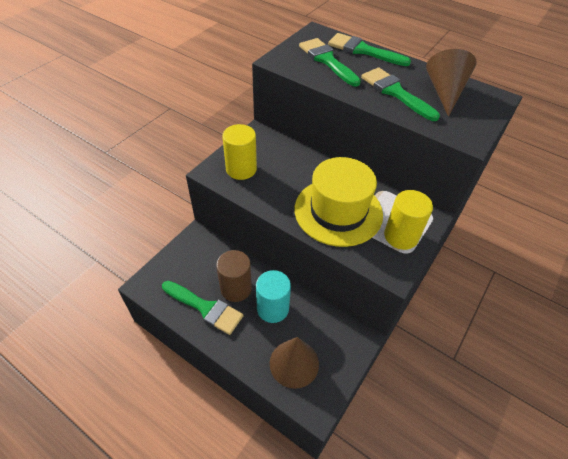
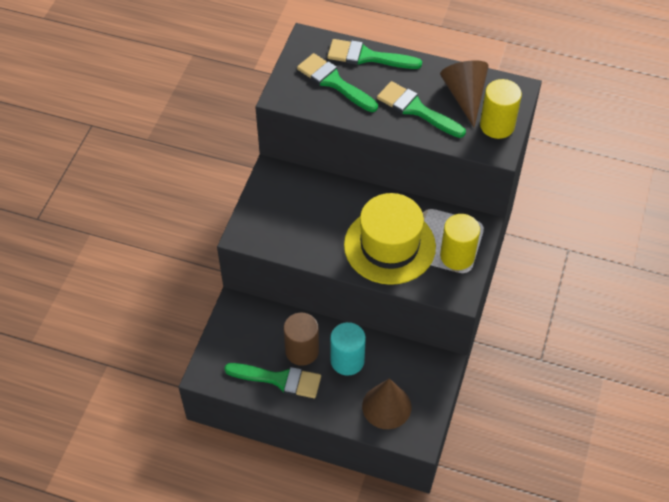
camera: 15 degrees left, 5 degrees up
yellow cylinder [222,124,257,180] -> yellow cylinder moved to [480,79,522,139]

